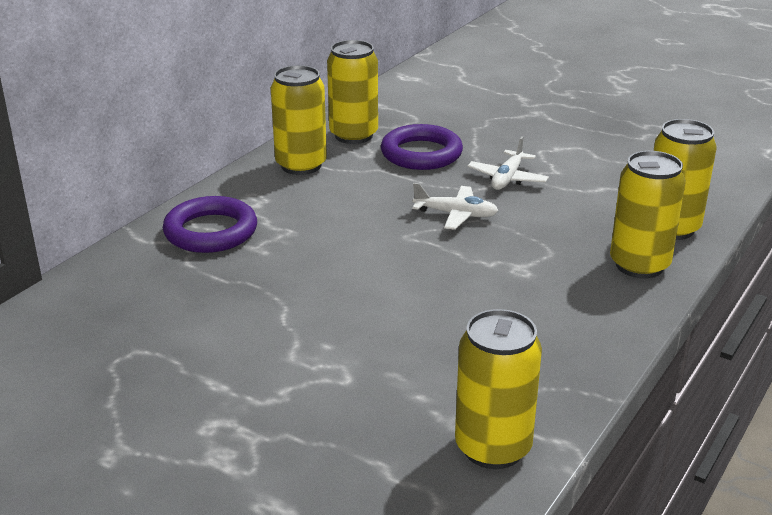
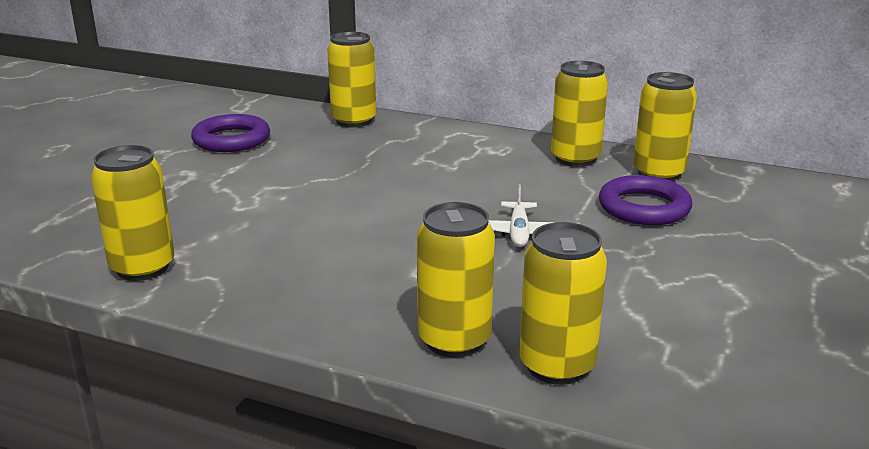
camera: 80 degrees right, 5 degrees down
purple ring [163,196,257,253] -> purple ring moved to [191,114,270,152]
white plane [467,136,549,190] -> none
none -> yellow can [327,32,376,127]

